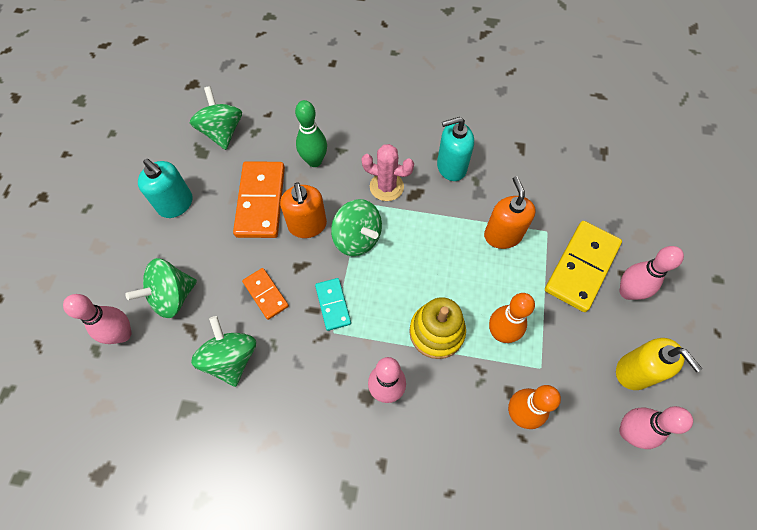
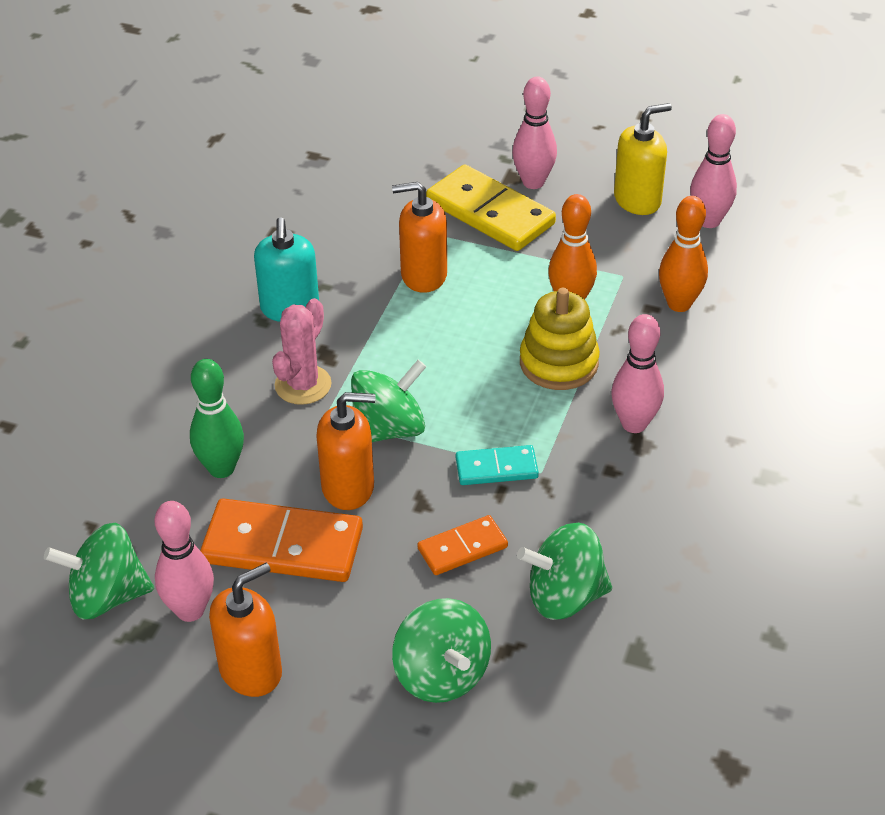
camera: 80 degrees left, 20 degrees down
pink bowling pin [63,294,132,344] -> pink bowling pin moved to [155,501,214,622]
turquoise soap dispenser [138,159,192,218] -> orange soap dispenser [209,563,282,697]

